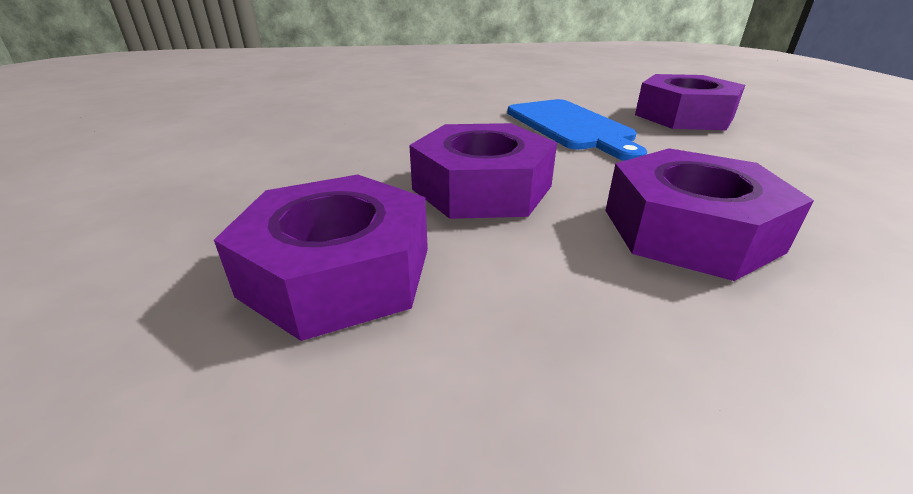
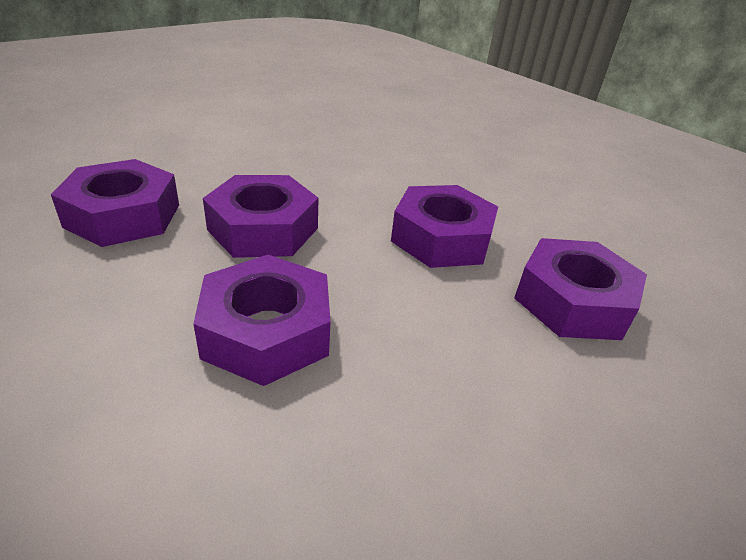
camera: 50 degrees right, 5 degrees up
blue cutting board [507,99,647,161] -> purple nut [391,185,498,268]

